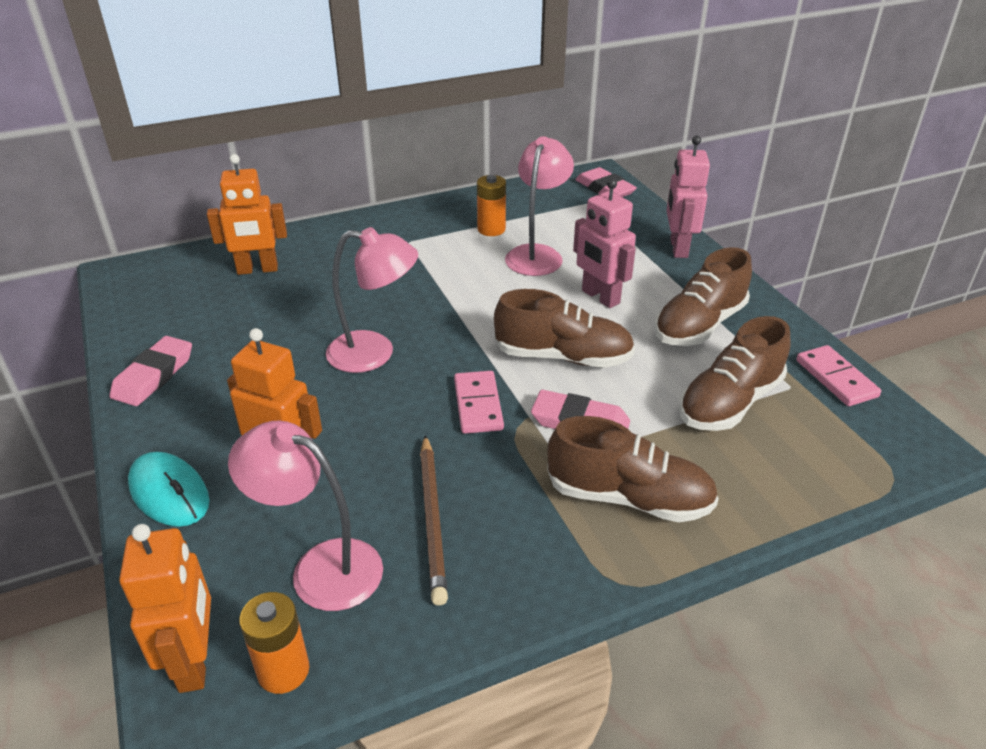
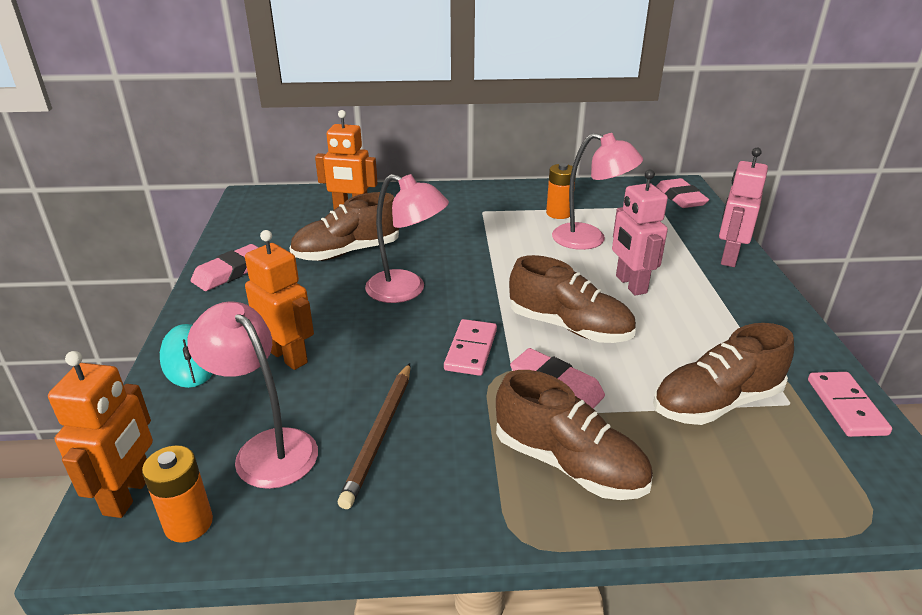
camera: 20 degrees right, 5 degrees down
pink lamp [505,136,574,276] -> pink lamp turned 75 degrees clockwise [552,133,643,250]
brown shoe [654,247,752,346] -> brown shoe moved to [290,192,399,261]

